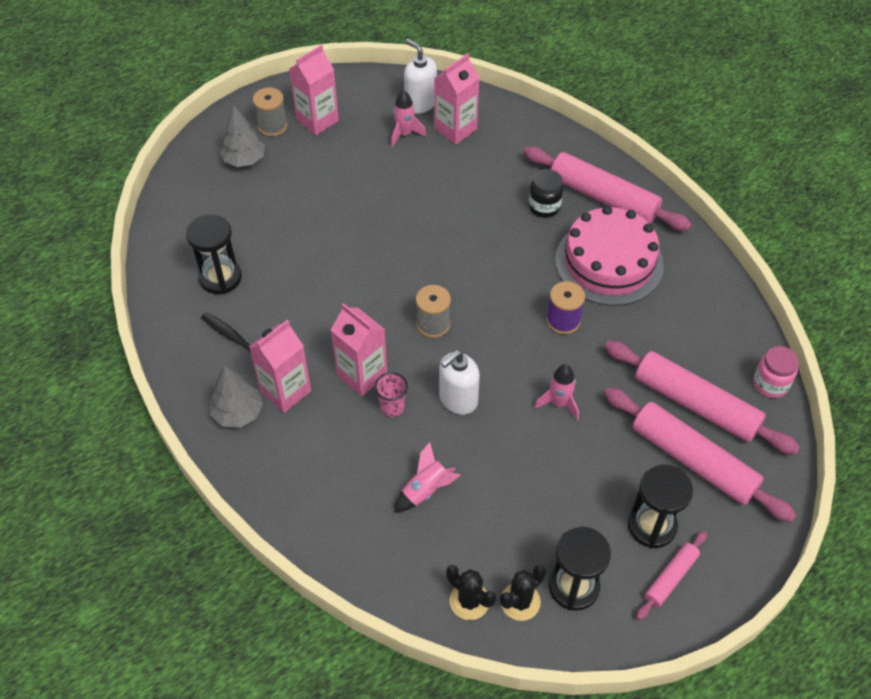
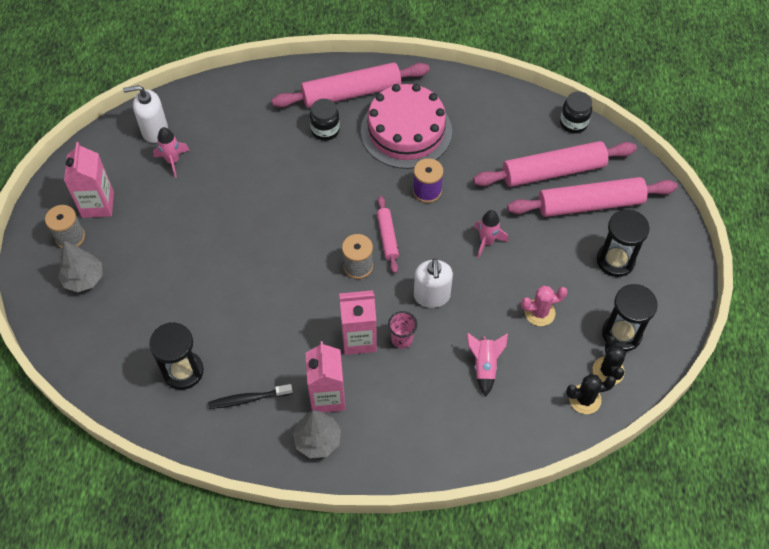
camera: 50 degrees left, 5 degrees up
pink carton [434,54,479,144] -> none
pink rolling pin [636,531,707,620] -> pink rolling pin moved to [377,196,399,273]
pink jar [753,346,799,398] -> black jar [560,91,592,134]
none -> pink cactus [521,286,568,326]

